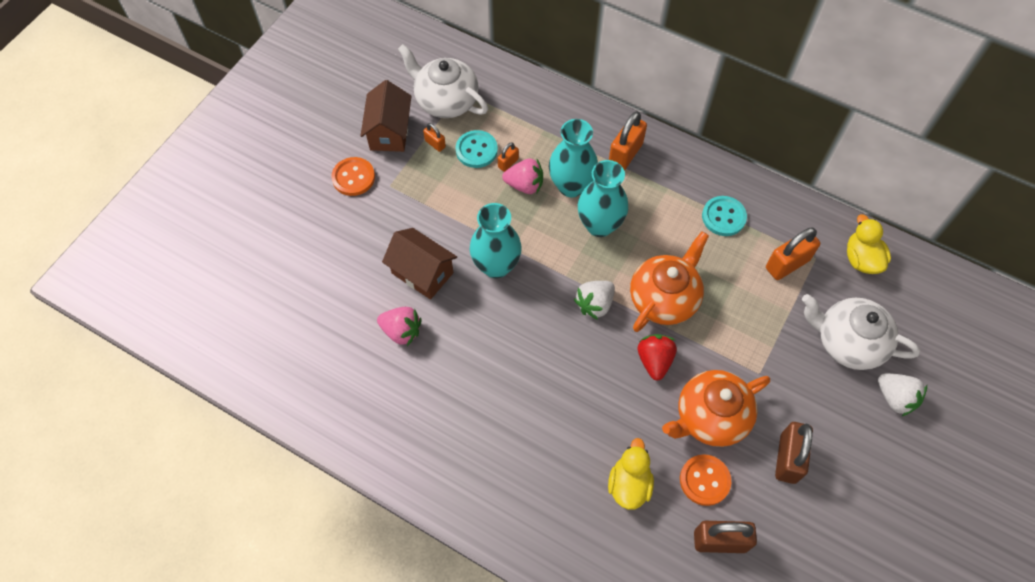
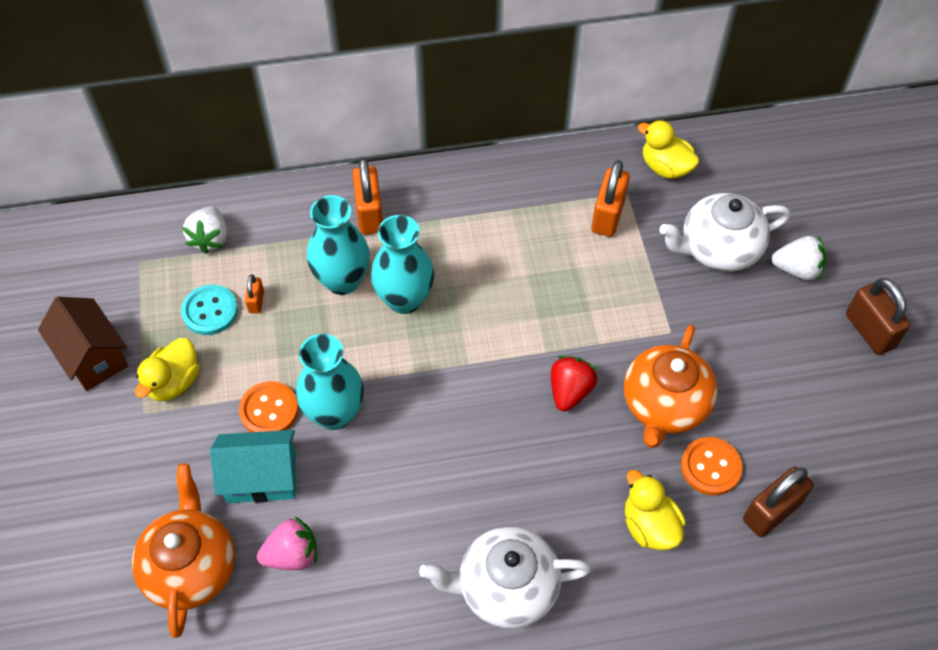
camera: 40 degrees left, 5 degrees down
orange button [331,157,375,196] -> orange button moved to [239,381,298,432]
brown house [382,228,457,300] -> turquoise house [210,430,296,503]
white teapot [398,44,488,118] -> white teapot moved to [419,526,591,629]
orange padlock [423,123,446,152] -> none
pink strawberry [502,159,543,194] -> none
white strawberry [574,281,615,320] -> white strawberry moved to [182,206,227,254]
orange teapot [630,231,709,332] -> orange teapot moved to [132,463,235,638]
red strawberry [638,334,677,381] -> red strawberry turned 60 degrees clockwise [551,356,597,411]
turquoise button [702,196,747,236] -> none
brown padlock [775,422,813,484] -> brown padlock moved to [846,278,910,355]
none -> yellow duck [135,338,200,402]

